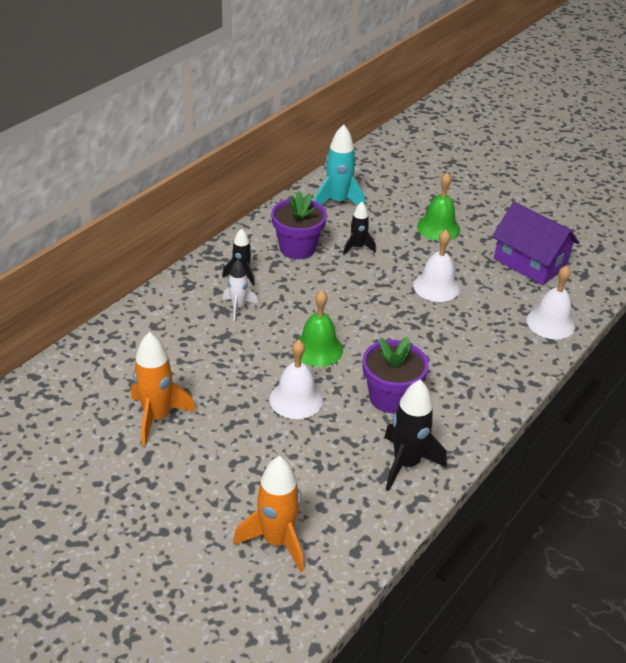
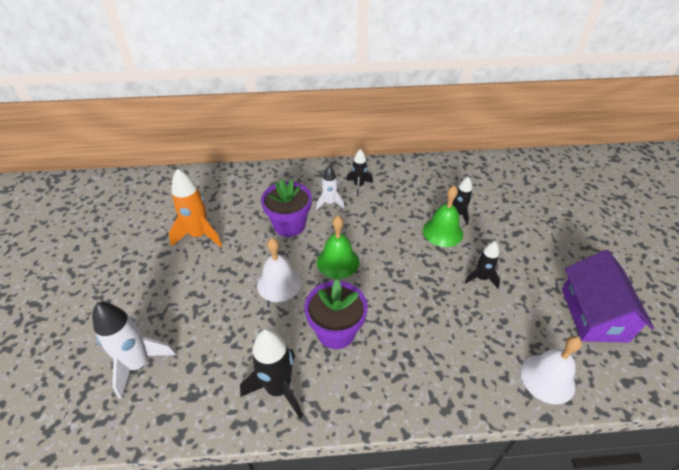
camera: 50 degrees right, 5 degrees up
orange rocket [233,456,304,572] -> white rocket [92,302,176,399]
purple flower pot [271,191,327,259] -> purple flower pot moved to [261,179,312,237]
turquoise rocket [314,124,365,206] -> none
white bell [413,230,460,302] -> black rocket [465,242,500,288]
green bell [417,172,460,241] -> green bell moved to [423,186,463,247]

